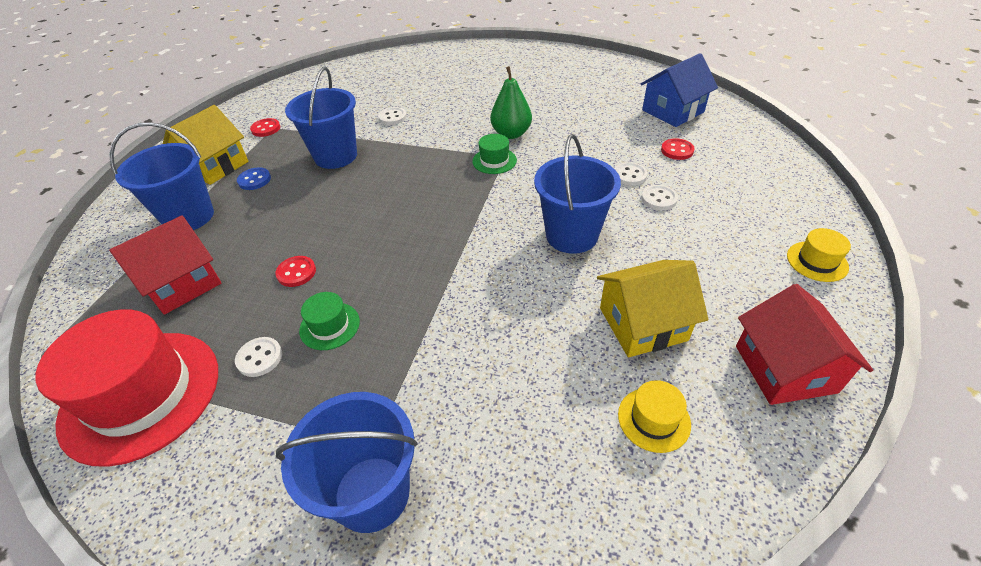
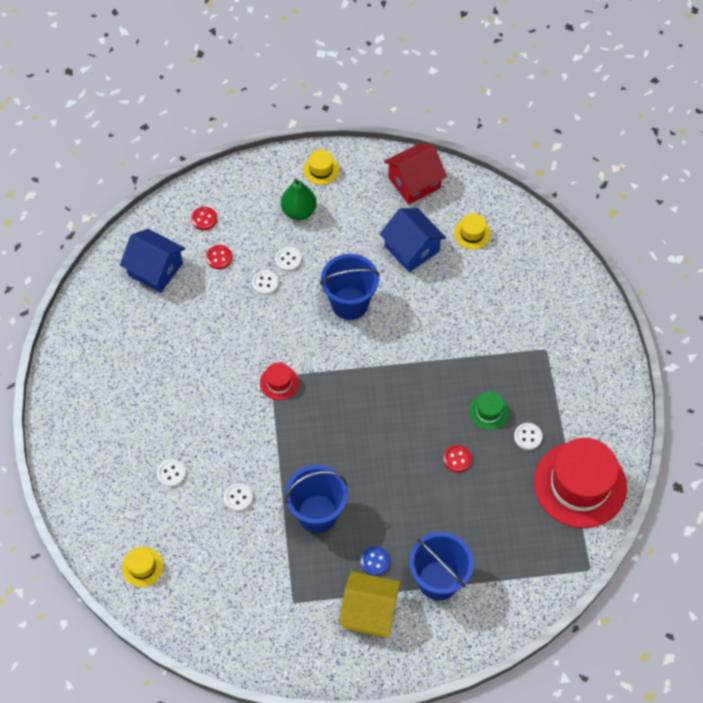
camera: 115 degrees left, 15 degrees up
red house [109,216,221,315] -> none
red button [250,118,280,137] -> red button moved to [191,207,217,230]
blue bucket [276,392,417,533] -> none
green hat [472,134,517,174] -> red hat [260,362,299,400]
green pear [490,66,532,139] -> green pear moved to [281,178,317,220]
yellow house [597,260,708,357] -> blue house [380,208,446,272]
none -> yellow hat [122,547,163,587]
none -> white button [157,459,186,487]

